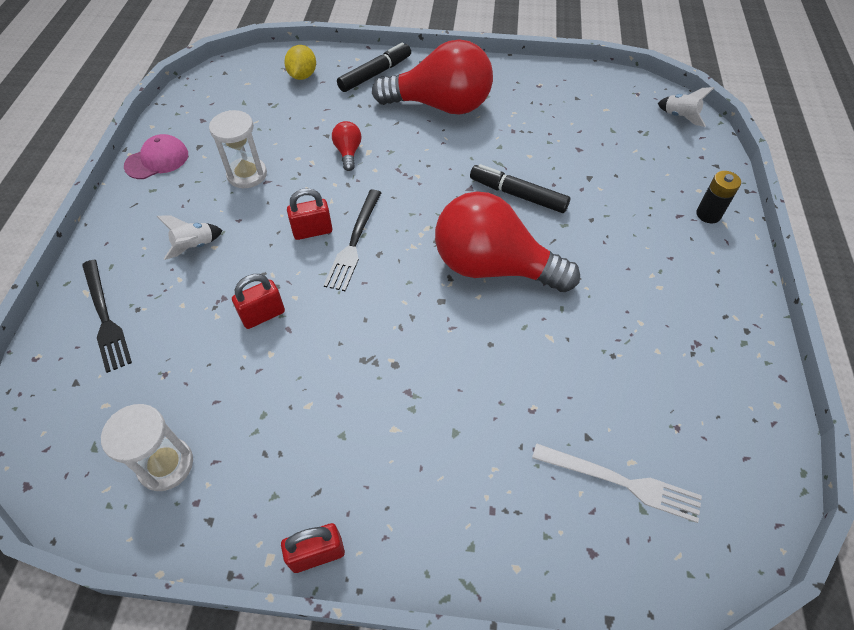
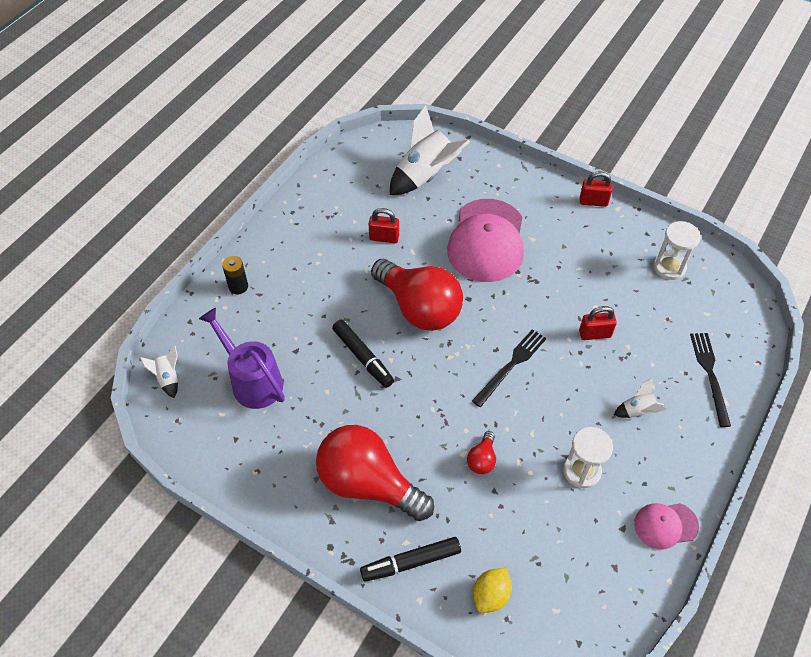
camera: 155 degrees left, 0 degrees up
red padlock [287,188,332,240] -> red padlock moved to [368,208,399,243]
white fork [532,443,702,523] -> white rocket [390,105,470,195]
none -> purple watering can [199,308,285,409]
none -> pink cap [447,199,524,282]

